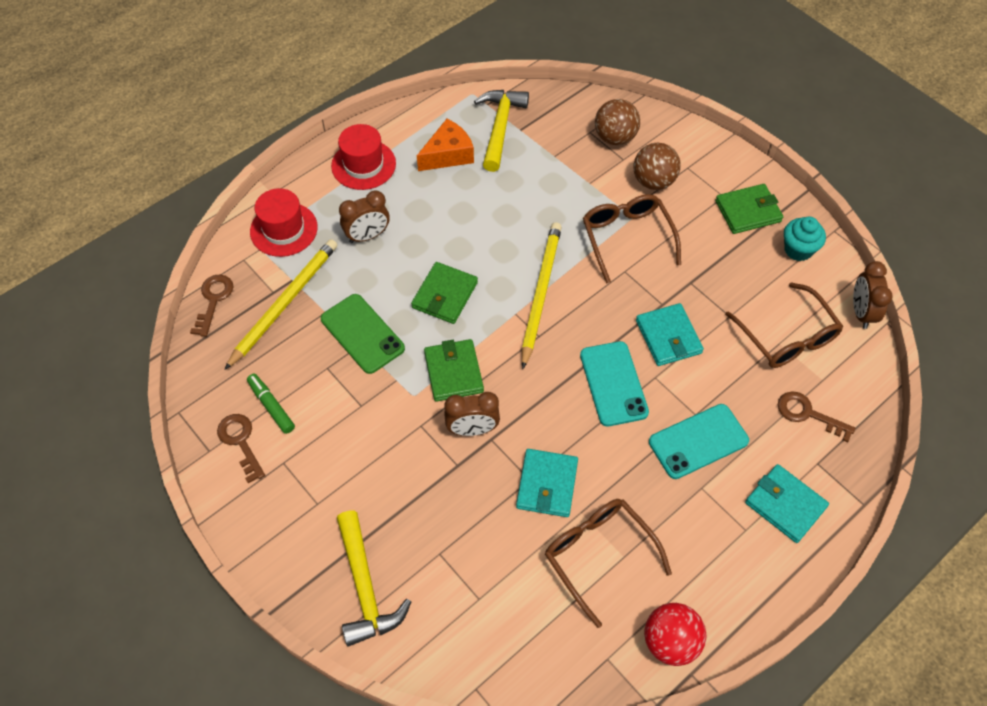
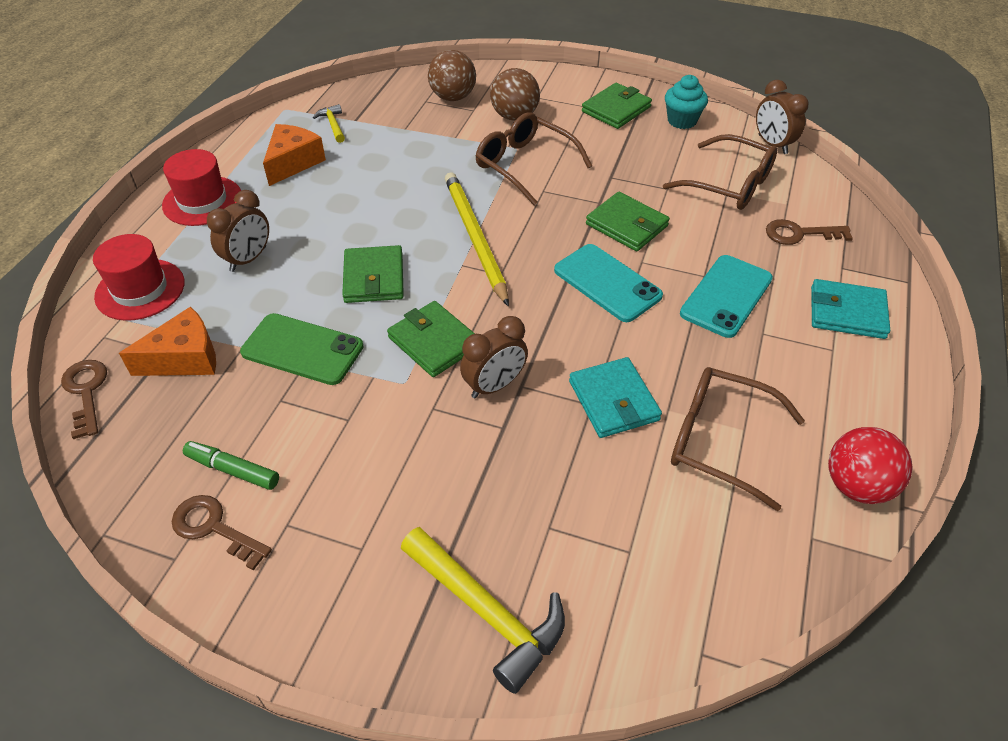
camera: 30 degrees left, 10 degrees down
yellow pencil [224,239,337,370] -> orange cheese [119,307,216,376]
yellow hammer [474,90,529,172] -> yellow hammer [313,104,345,143], size x0.50
turquoise wallet [636,303,704,366] -> green wallet [586,192,670,251]

